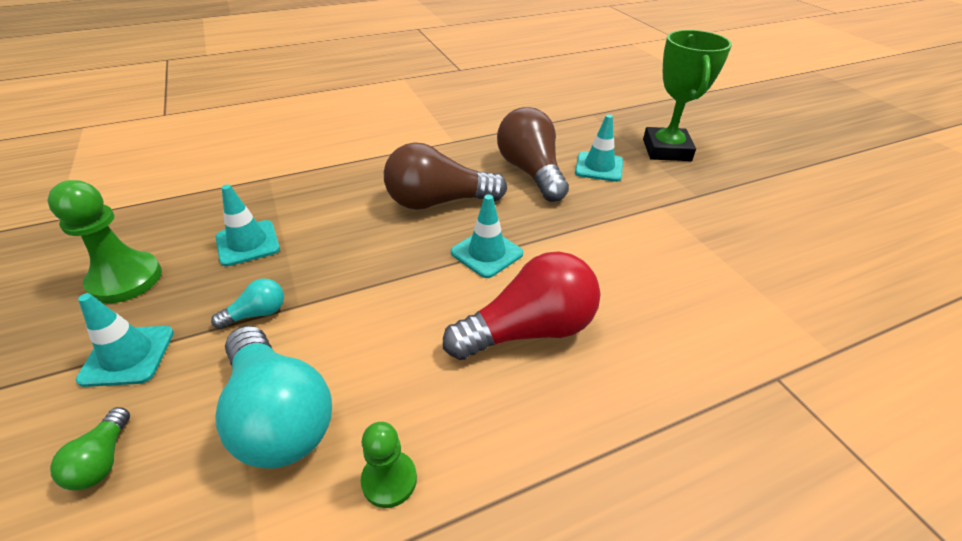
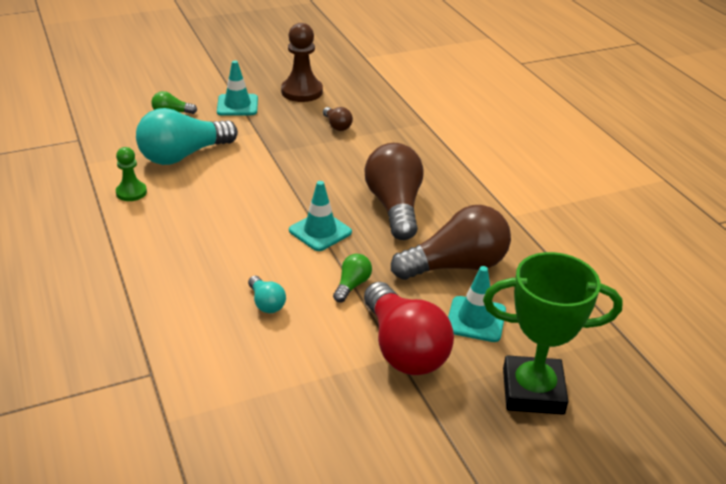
camera: 90 degrees right, 5 degrees down
green pawn [47,180,162,303] -> brown pawn [281,23,323,102]
turquoise light bulb [211,278,284,329] -> turquoise light bulb moved to [248,276,286,313]
turquoise traffic cone [216,185,280,267] -> brown light bulb [323,107,353,131]
red light bulb [443,251,600,360] -> red light bulb moved to [364,282,454,375]
none -> green light bulb [333,254,372,302]

